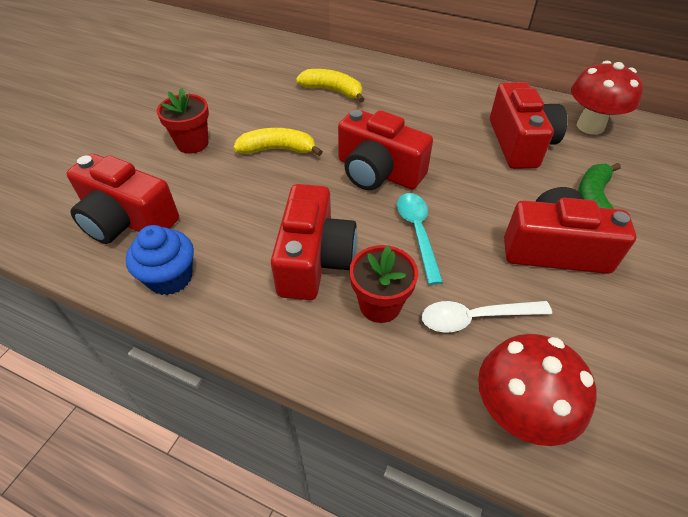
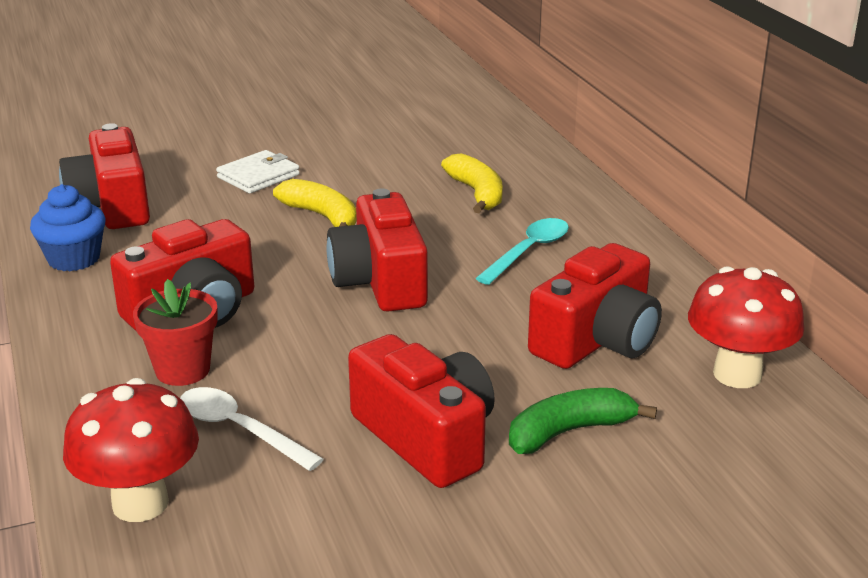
camera: 45 degrees right, 20 degrees down
red flower pot [157,88,209,154] -> white wallet [216,150,300,193]
turquoise spoon [397,193,443,285] -> turquoise spoon moved to [475,218,569,285]

